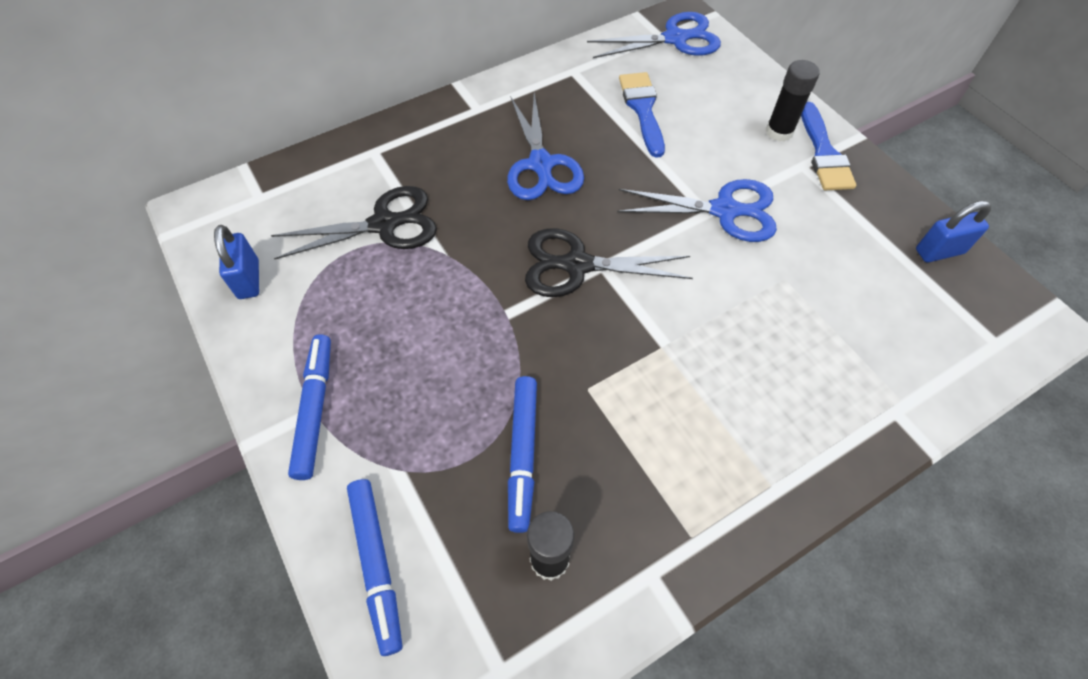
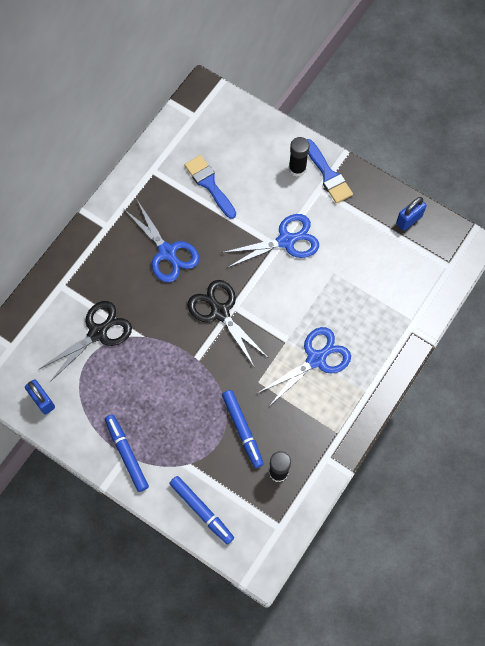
camera: 25 degrees left, 10 degrees up
black scissors [525,228,693,297] -> black scissors turned 75 degrees clockwise [188,280,267,368]
blue scissors [587,12,721,58] -> blue scissors moved to [258,327,351,405]

